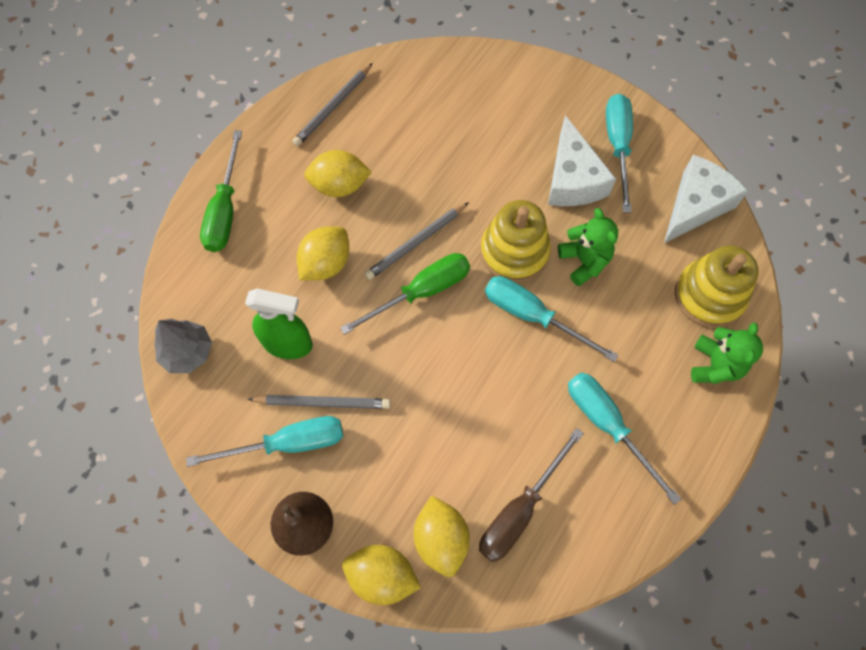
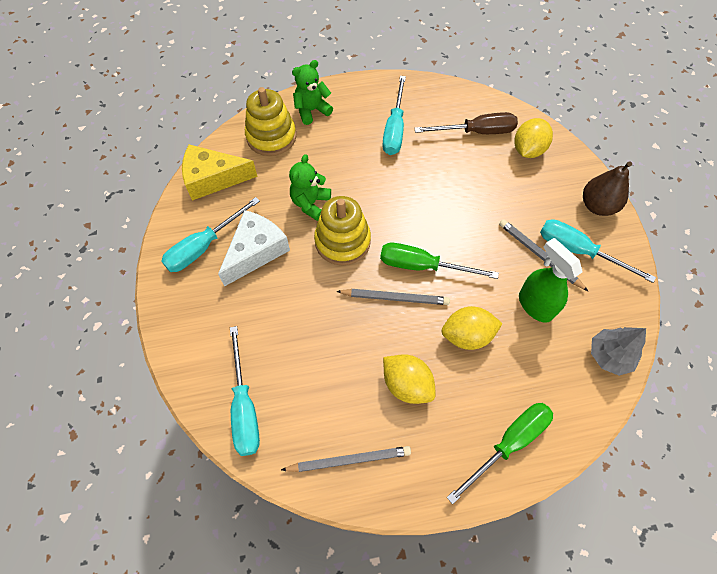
camera: 135 degrees left, 5 degrees down
yellow lemon [342,545,421,605] -> none
turquoise screwdriver [485,276,618,362] -> turquoise screwdriver moved to [230,326,260,456]
white cheese [664,155,748,243] -> yellow cheese [182,144,258,201]

